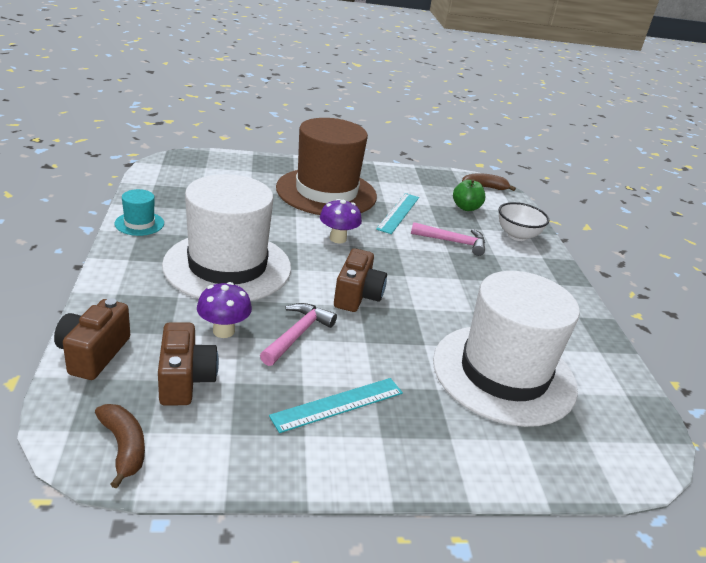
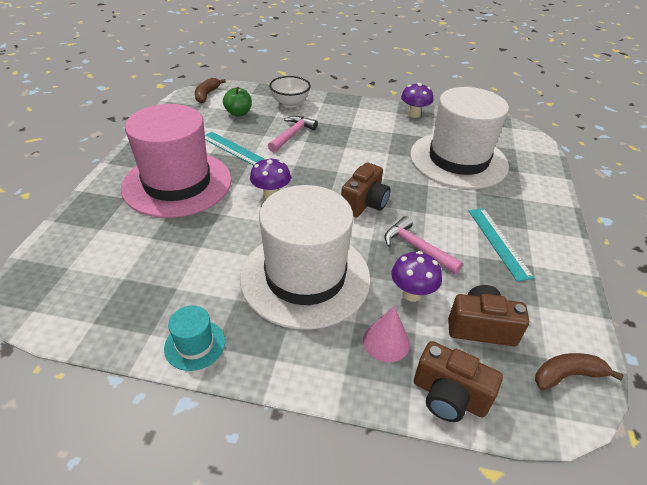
camera: 70 degrees left, 10 degrees up
brown hat [276,118,377,215] -> pink hat [121,104,232,218]
brown camera [334,248,387,312] -> brown camera turned 90 degrees clockwise [341,163,390,217]
none -> pink cone [363,306,410,362]
none -> purple mushroom [401,83,433,118]

